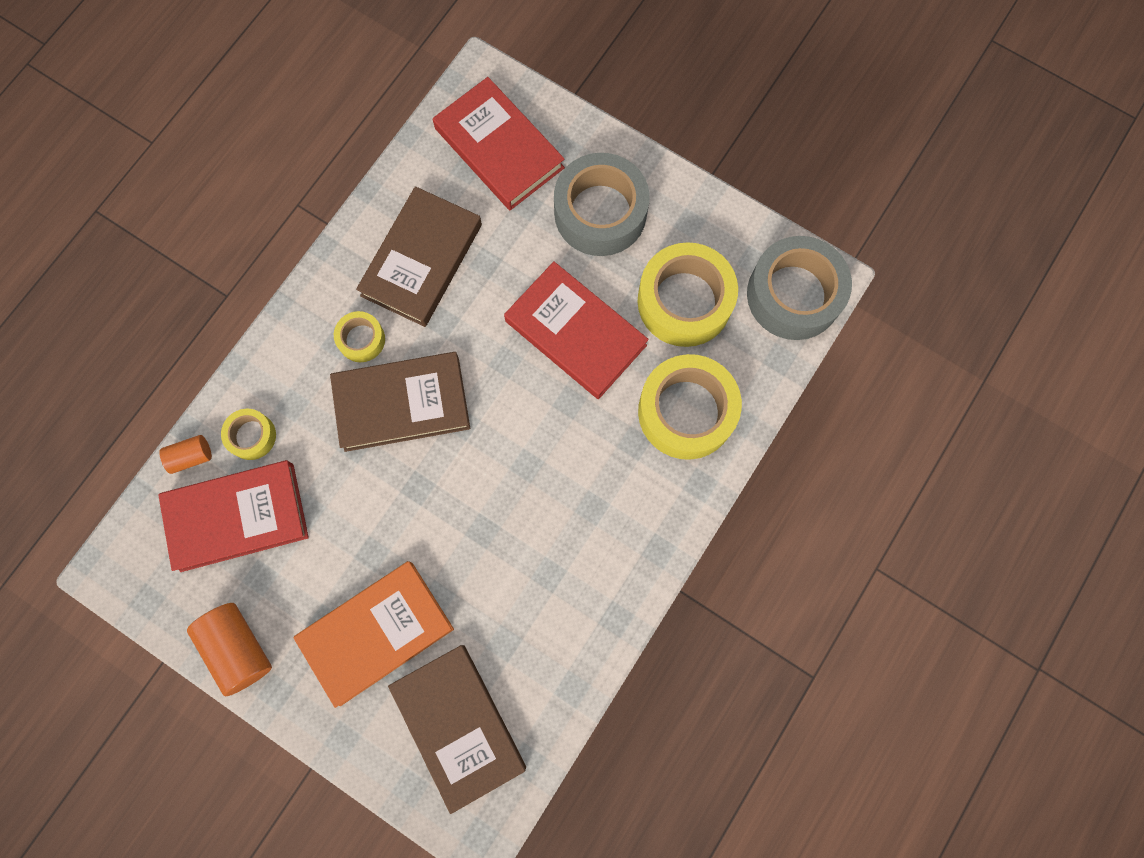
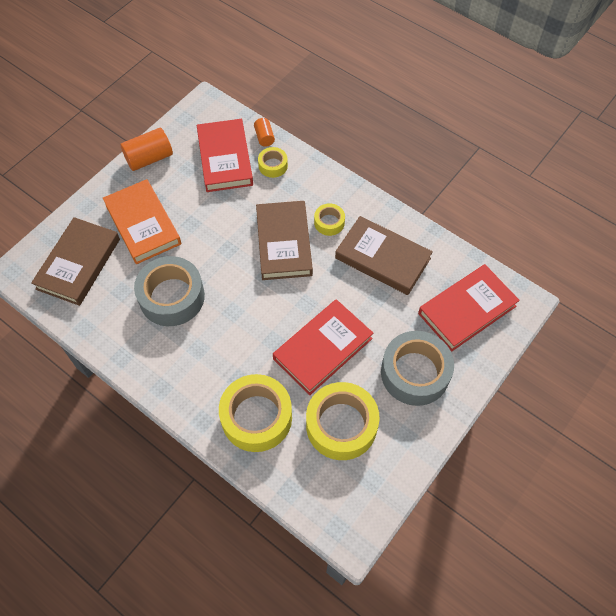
camera: 95 degrees right, 15 degrees down
brown book [388,645,526,814] -> brown book turned 45 degrees counterclockwise [31,217,120,306]
grey tape [747,236,852,340] -> grey tape moved to [134,256,205,326]

